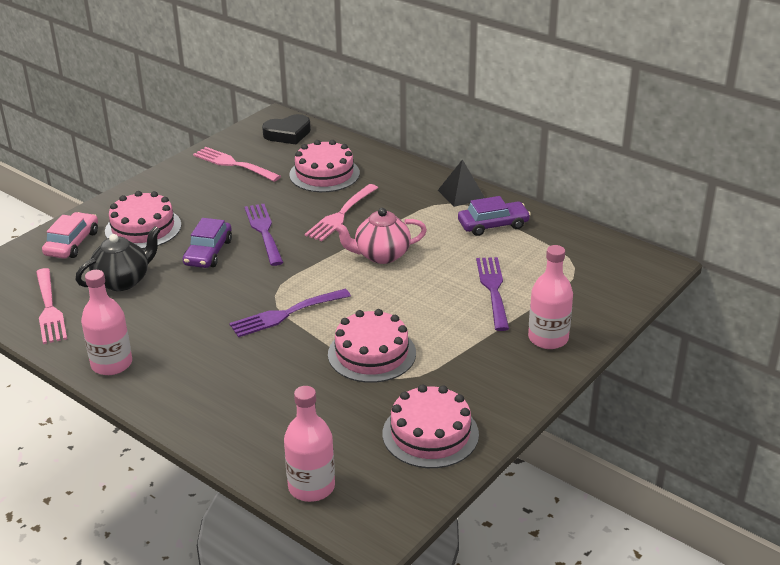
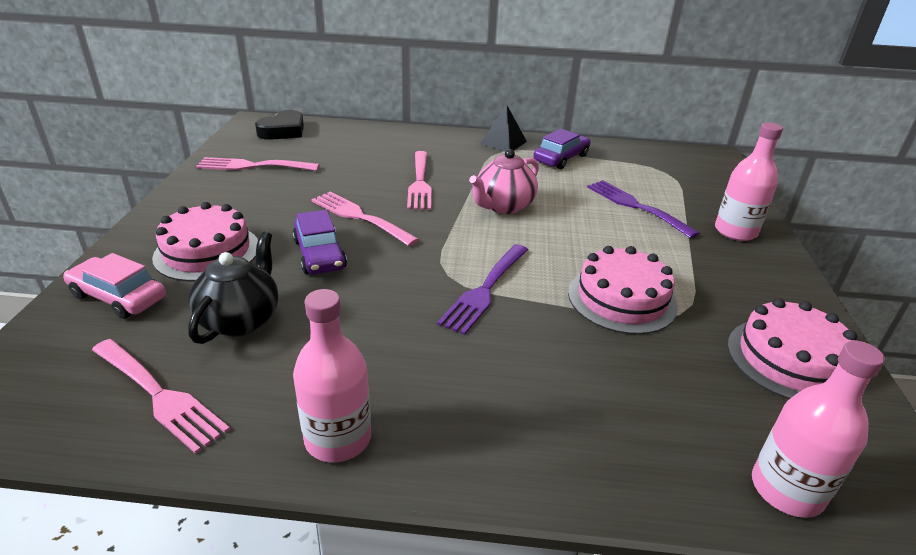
camera: 35 degrees left, 0 degrees up
pink car [42,212,98,259] -> pink car turned 45 degrees counterclockwise [63,253,166,319]
purple fork [244,204,284,266] -> pink fork [311,192,419,246]
pink cake [289,140,360,192] -> none

